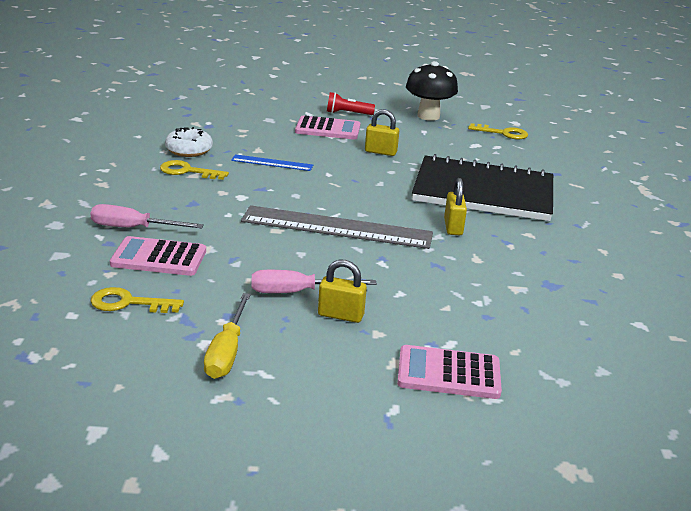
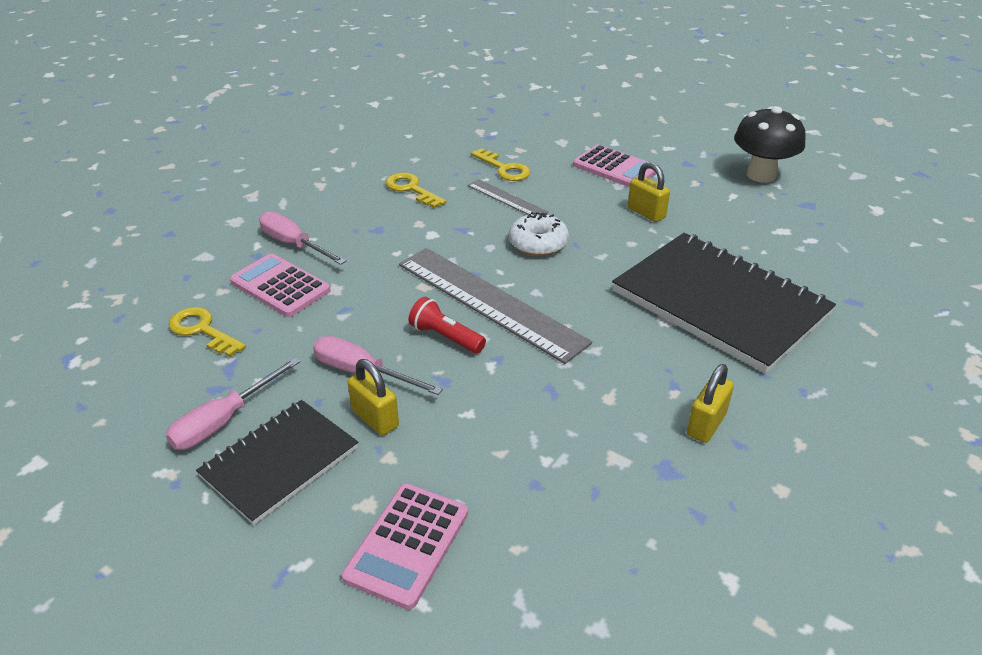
camera: 35 degrees right, 10 degrees up
white donut [165,127,213,157] -> white donut moved to [509,212,569,256]
yellow screwdriver [204,293,251,379] -> pink screwdriver [166,357,300,450]
blue ruler [231,154,313,171] -> grey ruler [468,179,549,215]
red flashlight [327,92,375,115] -> red flashlight moved to [408,297,486,354]
pink calculator [397,345,502,399] -> pink calculator turned 105 degrees counterclockwise [342,483,468,610]
yellow padlock [444,178,467,235] -> yellow padlock moved to [687,364,734,443]
yellow key [468,123,528,139] -> yellow key moved to [471,148,530,181]
none -> black notebook [196,400,358,525]

